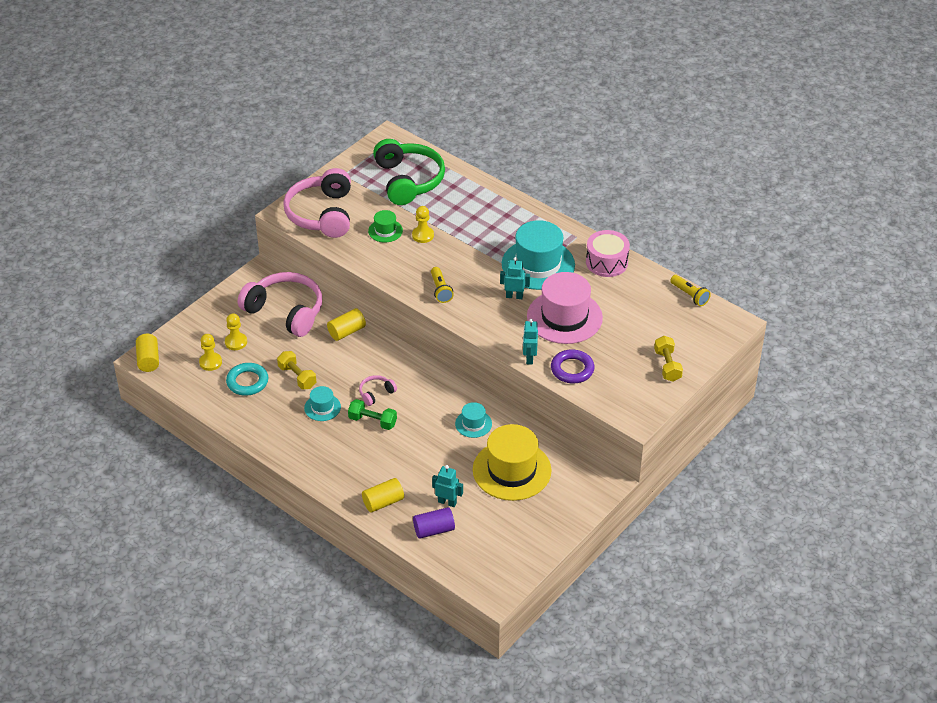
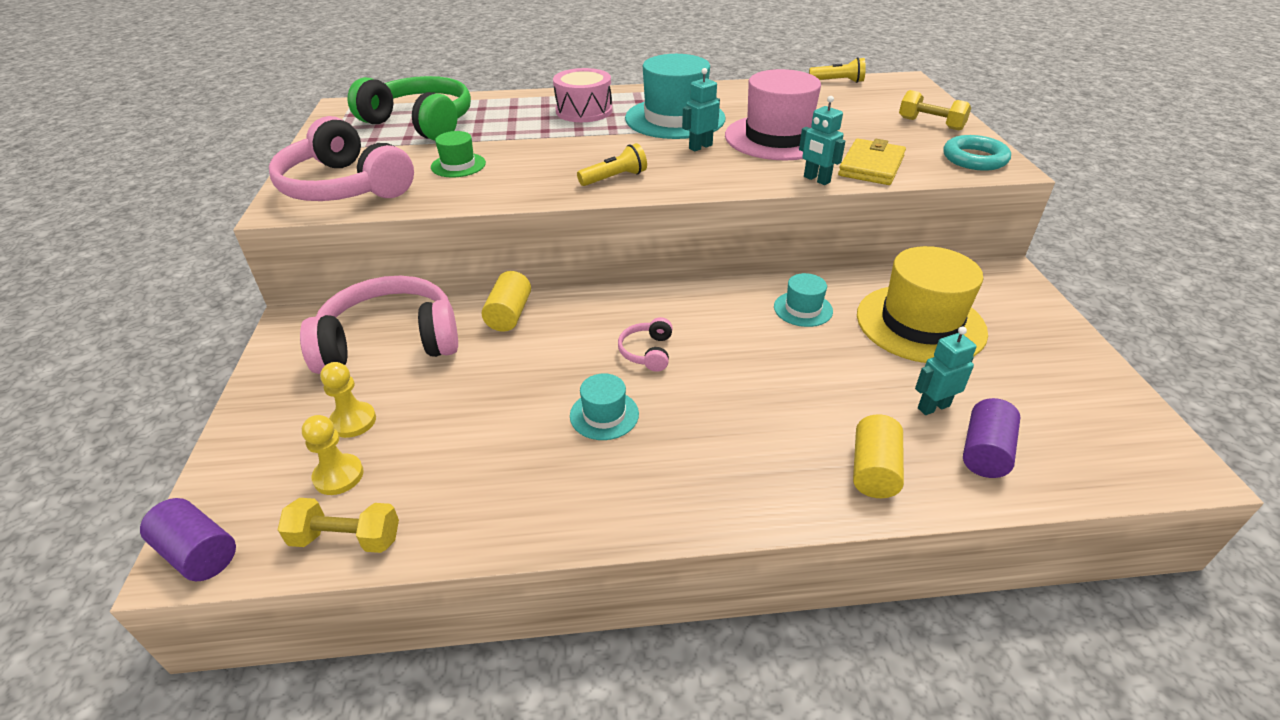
camera: 45 degrees left, 5 degrees down
yellow cylinder [136,334,159,372] -> purple cylinder [140,498,236,581]
turquoise ring [226,363,268,396] -> turquoise ring moved to [943,135,1011,171]
yellow dumbbell [277,351,316,389] -> yellow dumbbell moved to [278,498,399,553]
green dumbbell [348,399,397,430] -> none
yellow pawn [412,206,434,243] -> none
yellow flashlight [431,267,454,303] -> yellow flashlight turned 60 degrees counterclockwise [577,143,647,186]
purple ring [551,349,594,383] -> yellow wallet [838,139,906,185]
pink drum [586,230,630,277] -> pink drum moved to [553,68,612,122]

